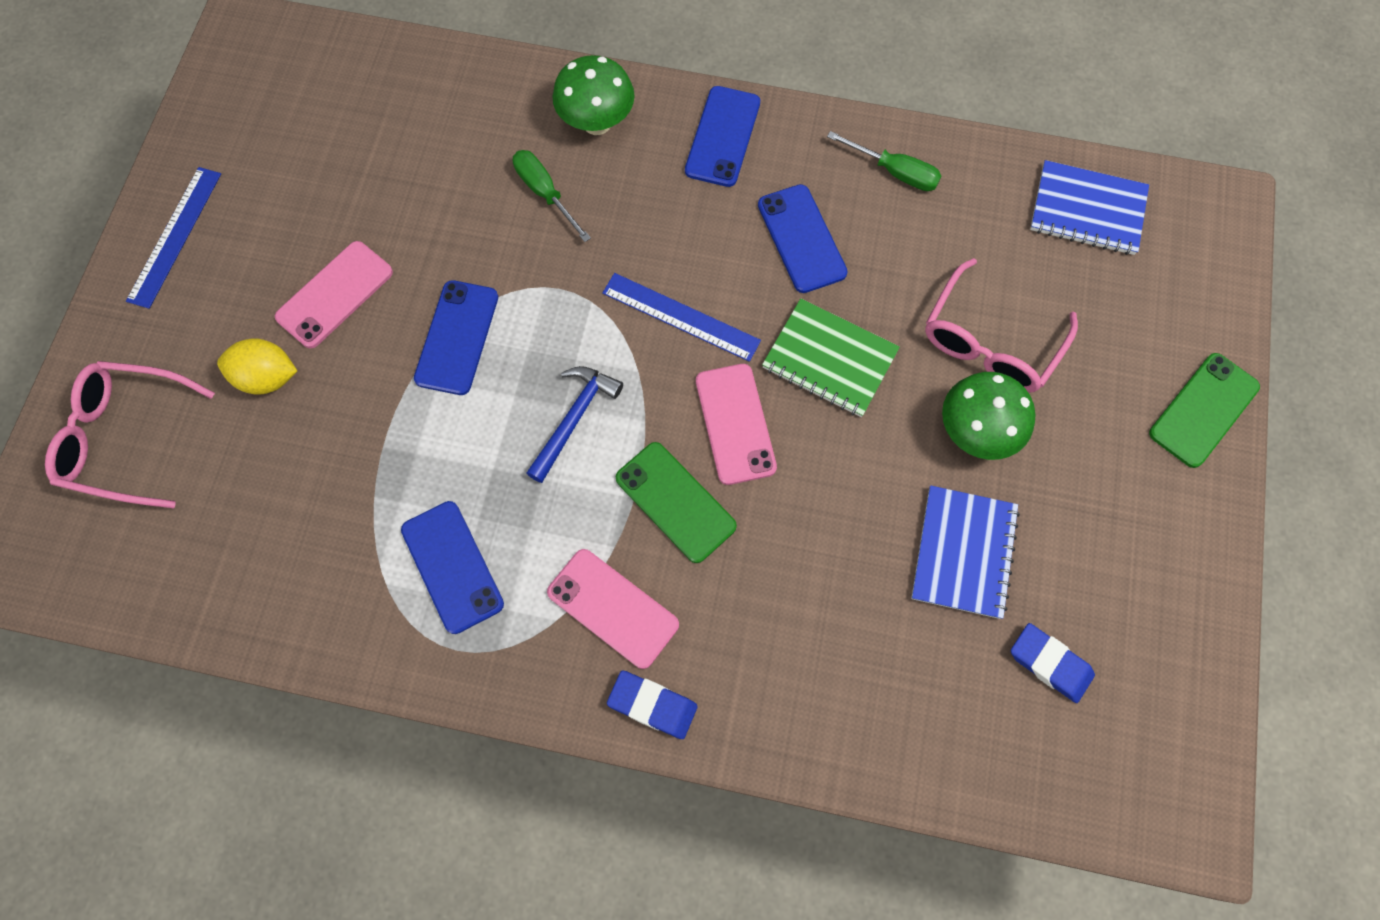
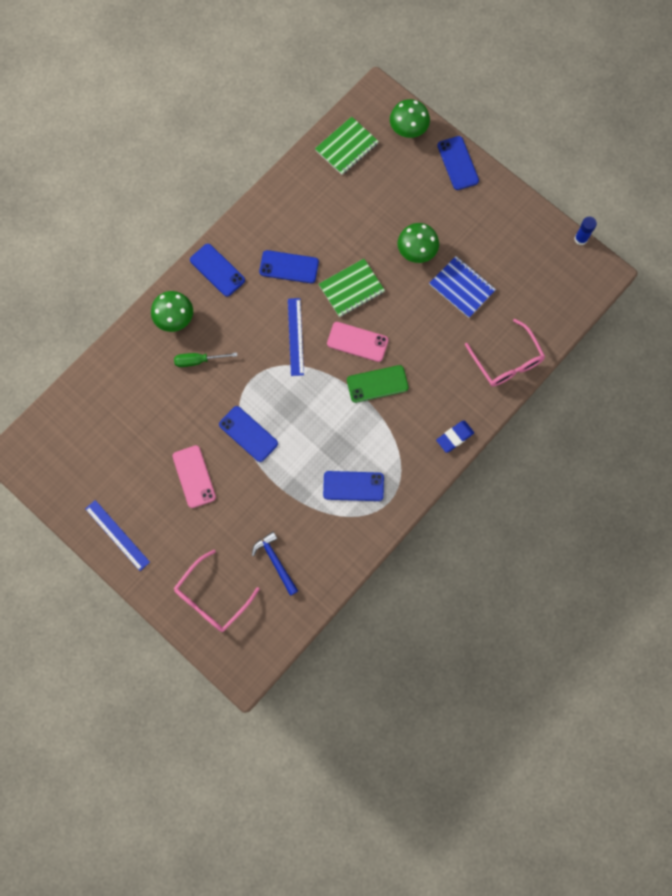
camera: 60 degrees left, 5 degrees up
yellow lemon [217,338,297,395] -> none
blue hammer [526,366,623,483] -> blue hammer moved to [252,531,298,596]
pink phone [547,549,679,669] -> none
blue ruler [602,273,761,362] -> blue ruler turned 60 degrees counterclockwise [288,298,304,376]
green screwdriver [827,131,941,191] -> none
pink glasses [925,258,1078,393] -> pink glasses moved to [465,319,545,387]
blue eraser [1011,623,1095,703] -> none
blue notebook [1030,160,1149,255] -> green notebook [315,117,379,175]
green phone [1149,353,1260,468] -> blue phone [437,136,479,190]
none -> green mushroom [390,99,430,138]
none -> blue glue stick [574,217,597,245]

